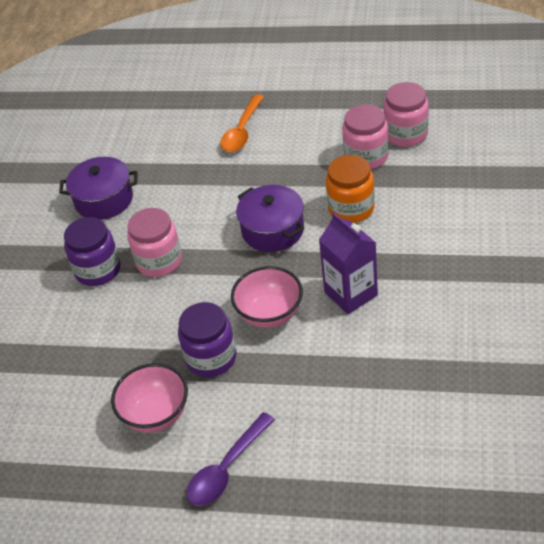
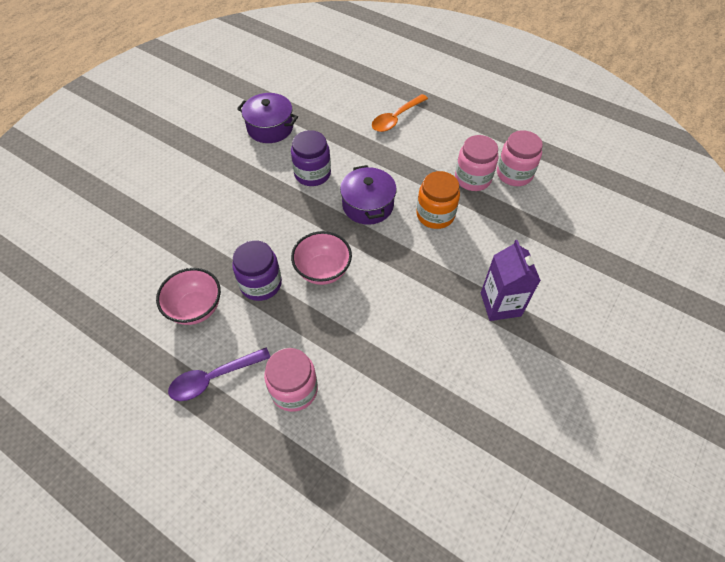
camera: 20 degrees right, 10 degrees up
purple jar [64,217,121,286] -> purple jar moved to [291,130,331,186]
pink jar [127,208,182,277] -> pink jar moved to [264,348,318,412]
purple carton [319,213,378,314] -> purple carton moved to [481,240,541,321]

